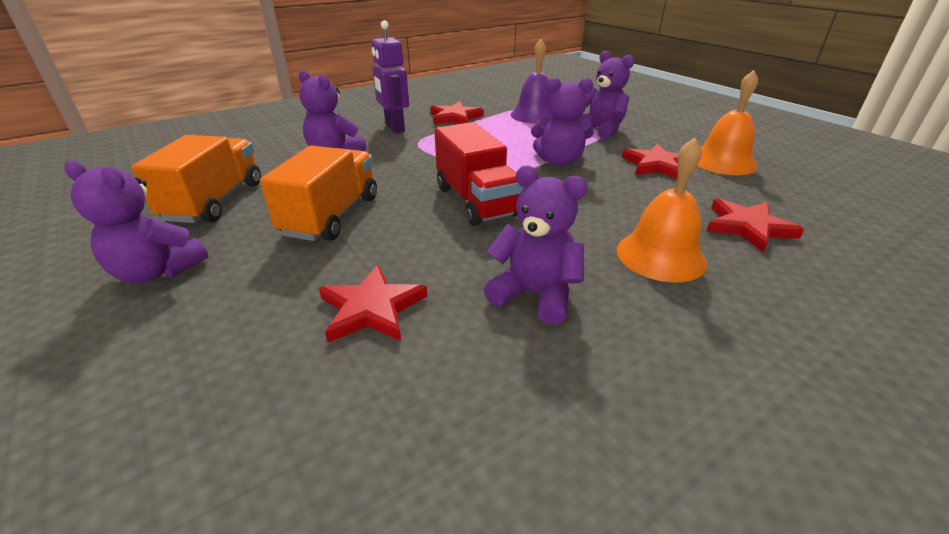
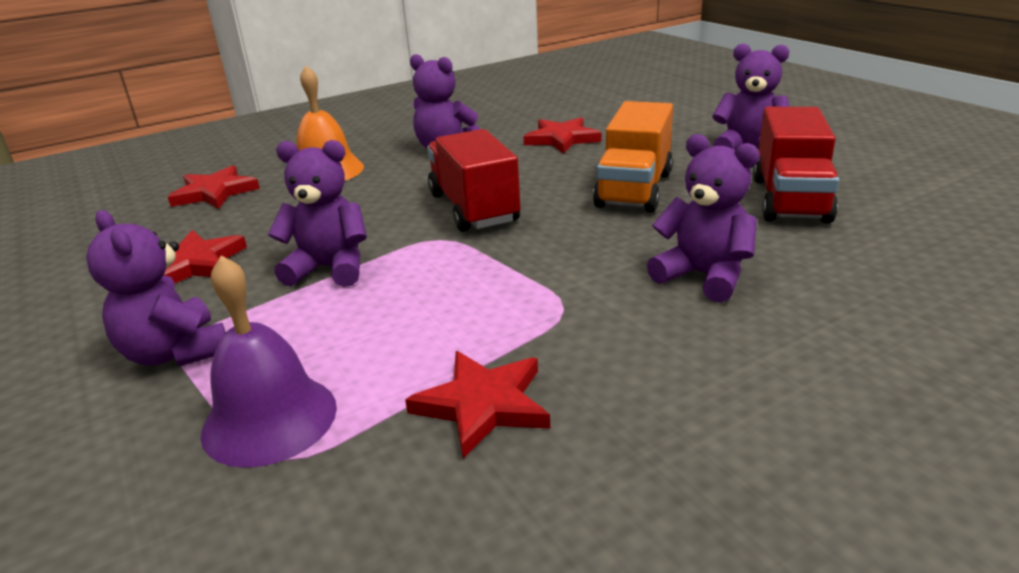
camera: 175 degrees left, 5 degrees down
orange truck [131,135,261,223] -> red truck [753,107,839,223]
purple robot [372,21,409,133] -> none
orange bell [697,70,758,175] -> none

